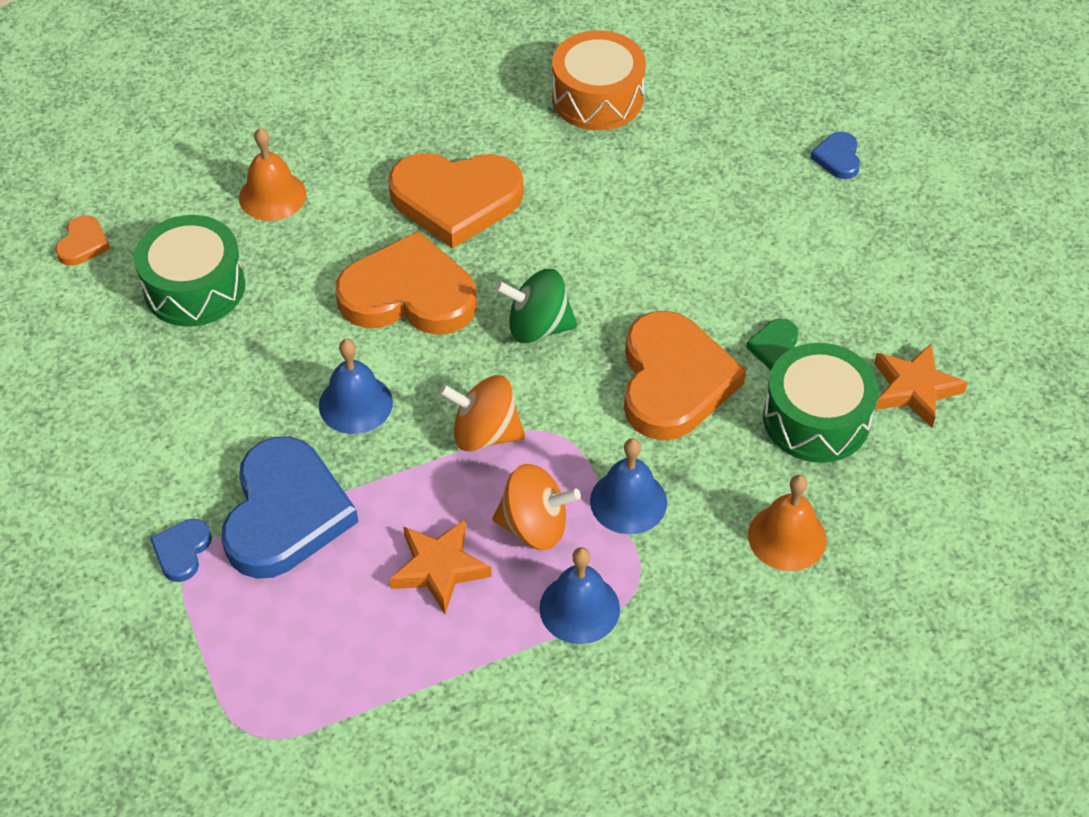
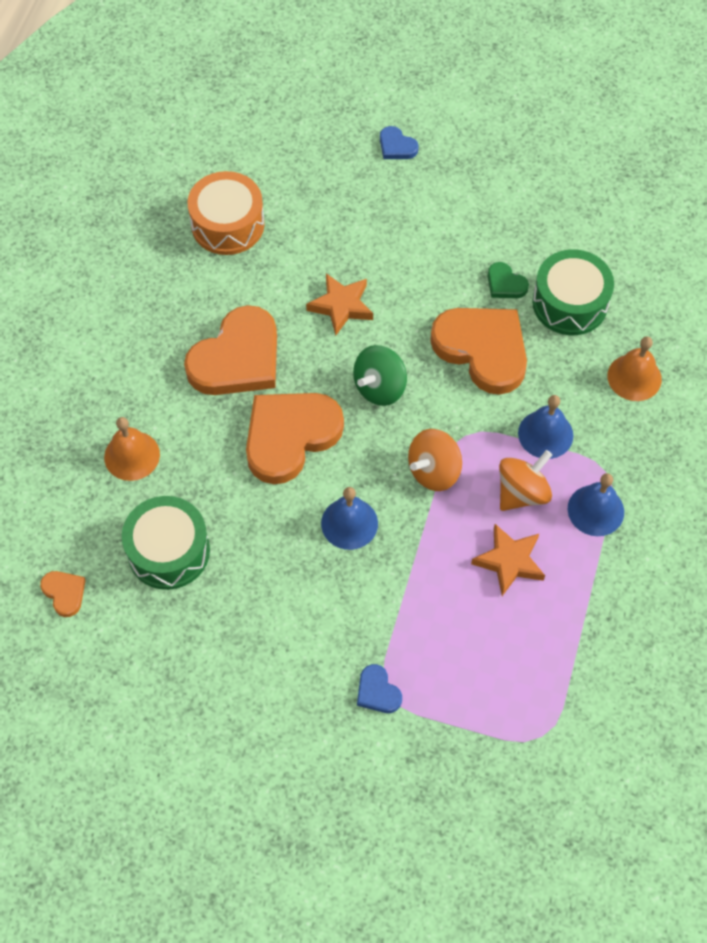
camera: 50 degrees left, 10 degrees up
blue heart [222,436,358,579] -> none
orange star [874,343,968,428] -> orange star moved to [306,273,373,336]

